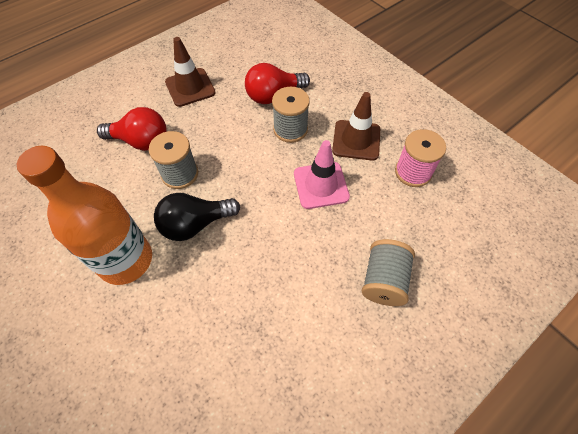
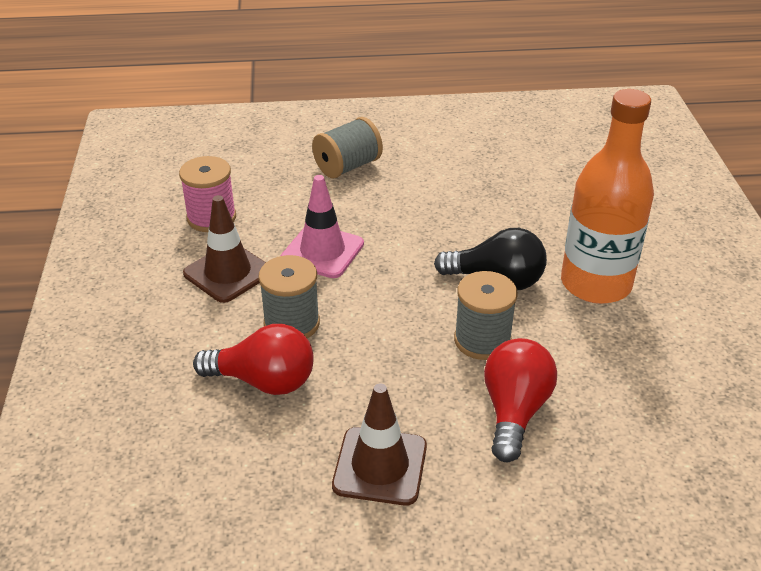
camera: 145 degrees left, 20 degrees down
red light bulb [97,107,167,151] -> red light bulb turned 60 degrees clockwise [484,338,557,462]

